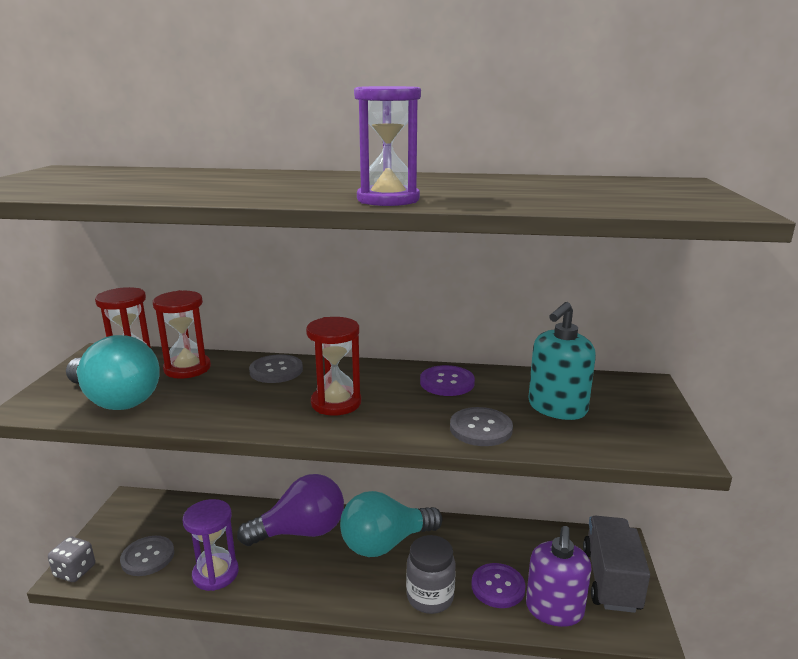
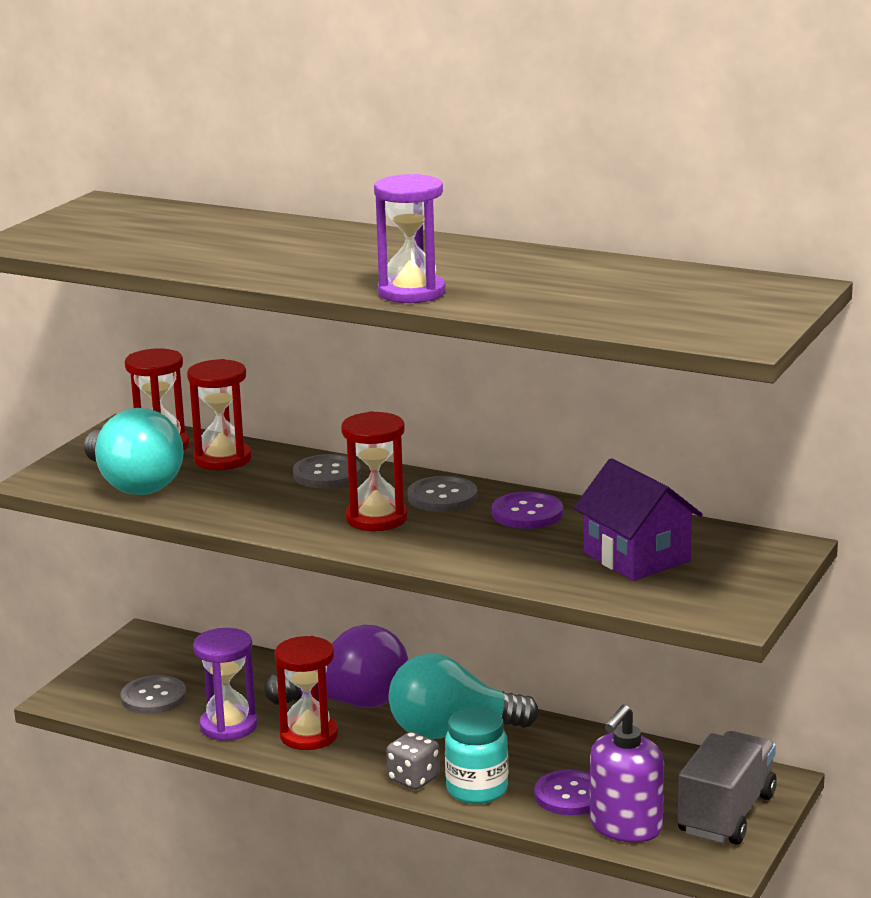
camera: 20 degrees right, 0 degrees up
grey dice [48,537,95,582] -> grey dice moved to [386,732,440,790]
grey jar [406,535,455,614] -> turquoise jar [445,707,508,804]
grey button [450,407,513,446] -> grey button moved to [408,476,478,512]
turquoise soap dispenser [528,302,596,420] -> purple house [574,458,703,581]
none -> red hourglass [274,636,338,750]

